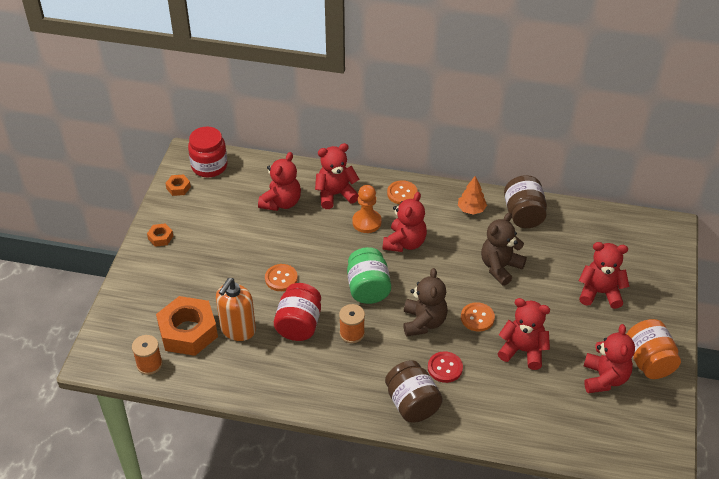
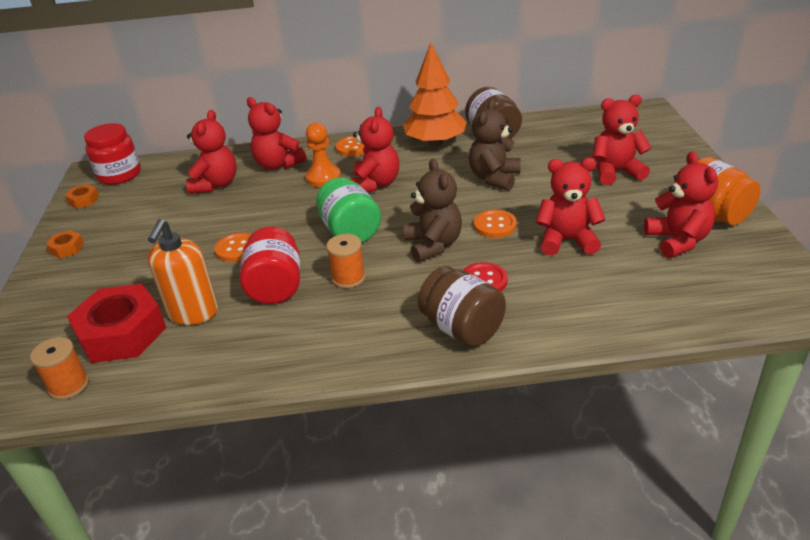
camera: 15 degrees left, 10 degrees down
orange nut [156,296,218,356] -> red nut [67,284,167,363]
red teddy bear [315,143,359,209] -> red teddy bear turned 105 degrees counterclockwise [247,97,306,170]
orange tree [458,176,487,215] -> orange tree [403,43,467,146], size x1.88

